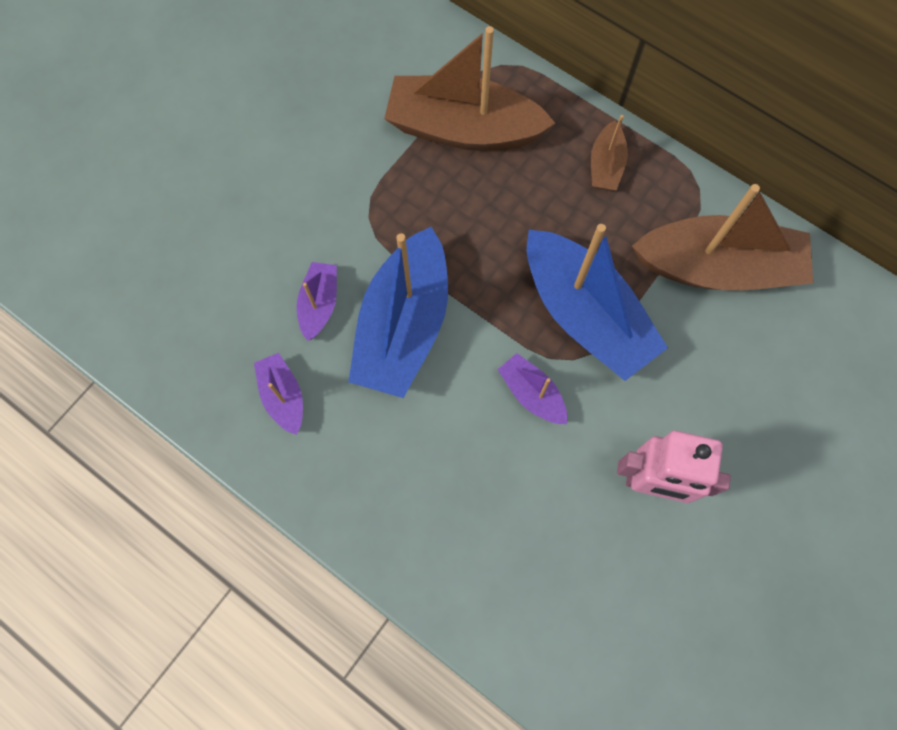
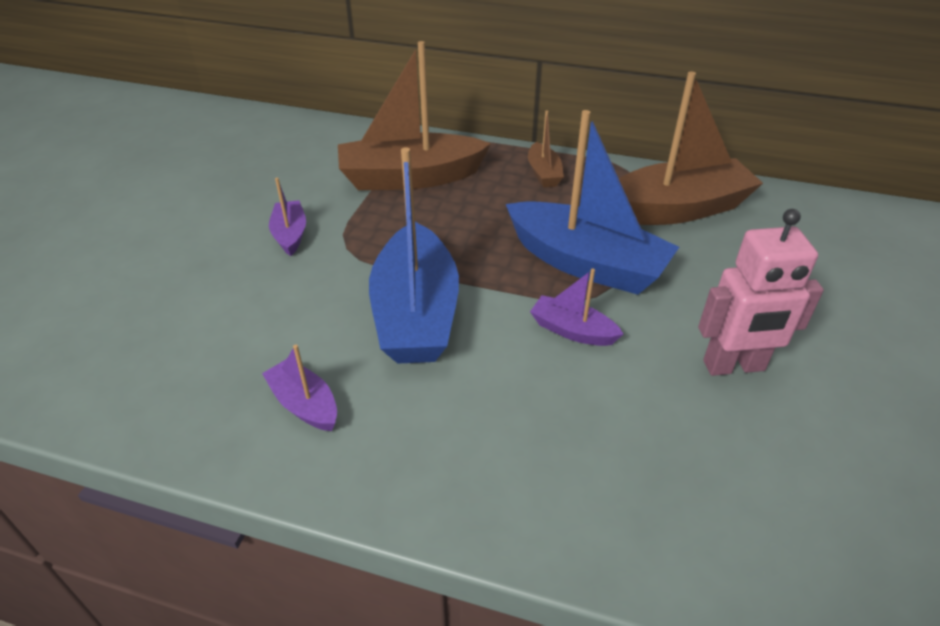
camera: 20 degrees left, 30 degrees down
purple boat [297,262,337,341] -> purple boat moved to [269,178,306,256]

